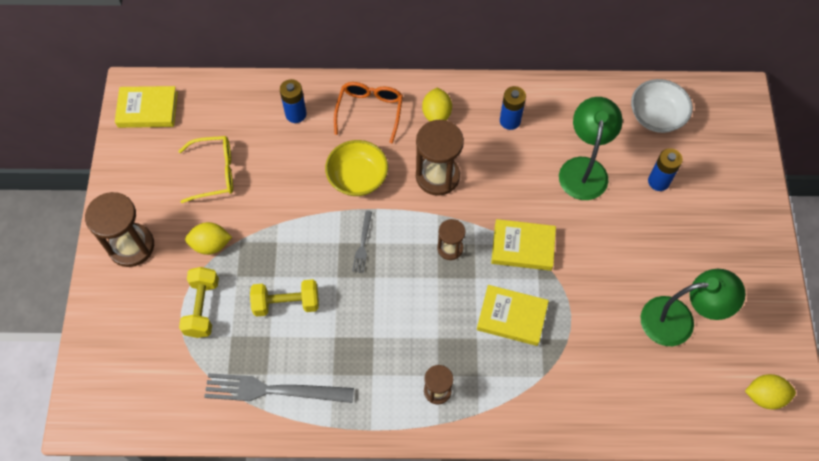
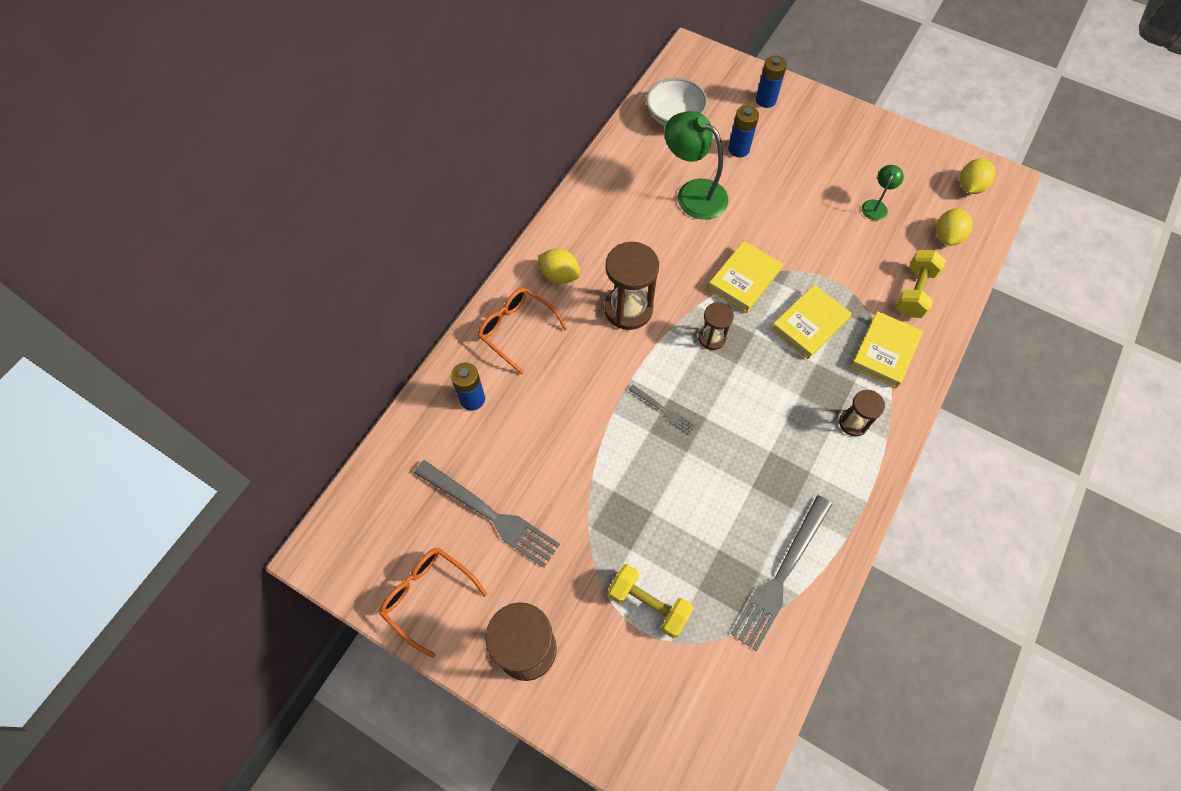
camera: 60 degrees left, 0 degrees up
yellow book [115,86,178,128] -> yellow book moved to [850,311,923,388]
yellow glasses [179,136,233,203] -> grey fork [414,460,560,568]
yellow lemon [185,222,232,255] -> yellow lemon moved to [936,208,972,246]
yellow dumbbell [250,279,319,317] -> yellow dumbbell moved to [895,250,946,318]
yellow bowl [325,140,388,196] -> none
blue battery [500,86,526,130] -> blue battery moved to [756,55,787,108]
green lamp [641,269,746,346] -> green lamp [862,165,904,220], size x0.50
none -> orange glasses [379,548,487,658]

